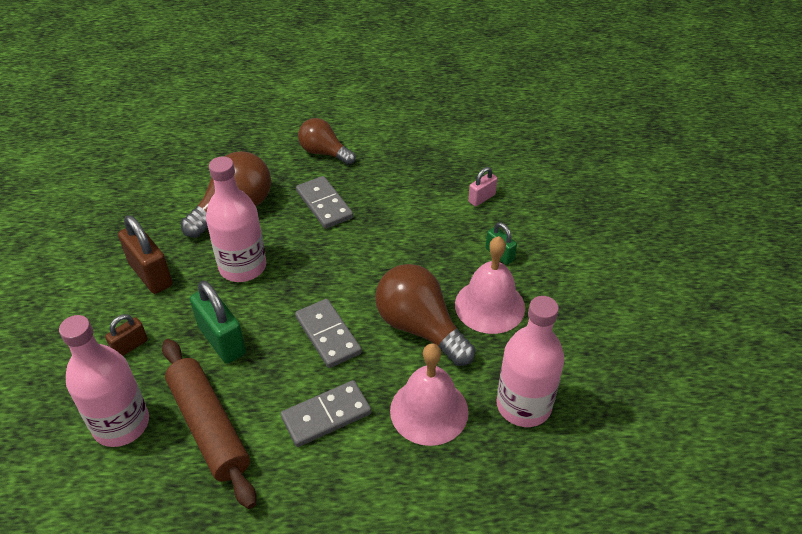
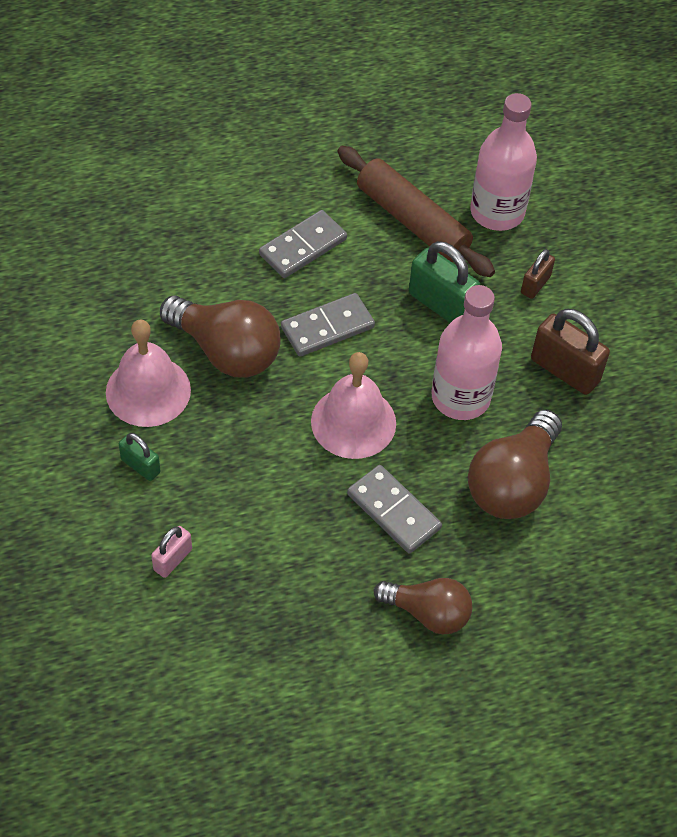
camera: 165 degrees right, 10 degrees up
grey domino [295,299,362,368] -> grey domino turned 75 degrees counterclockwise [281,293,375,357]
pink bell [390,343,469,446] -> pink bell moved to [311,352,396,459]
pink bottle [496,296,564,427] -> none

